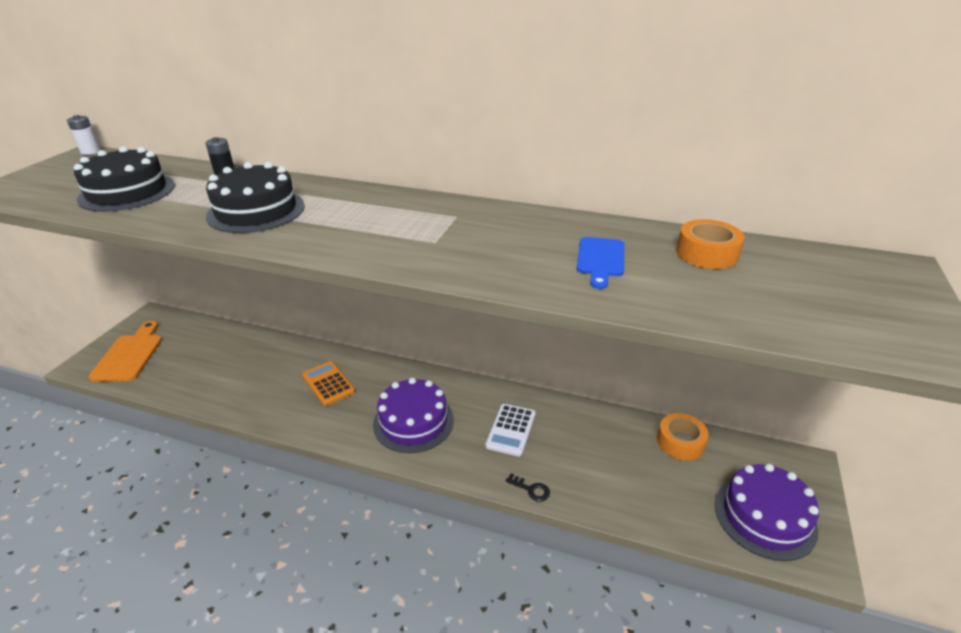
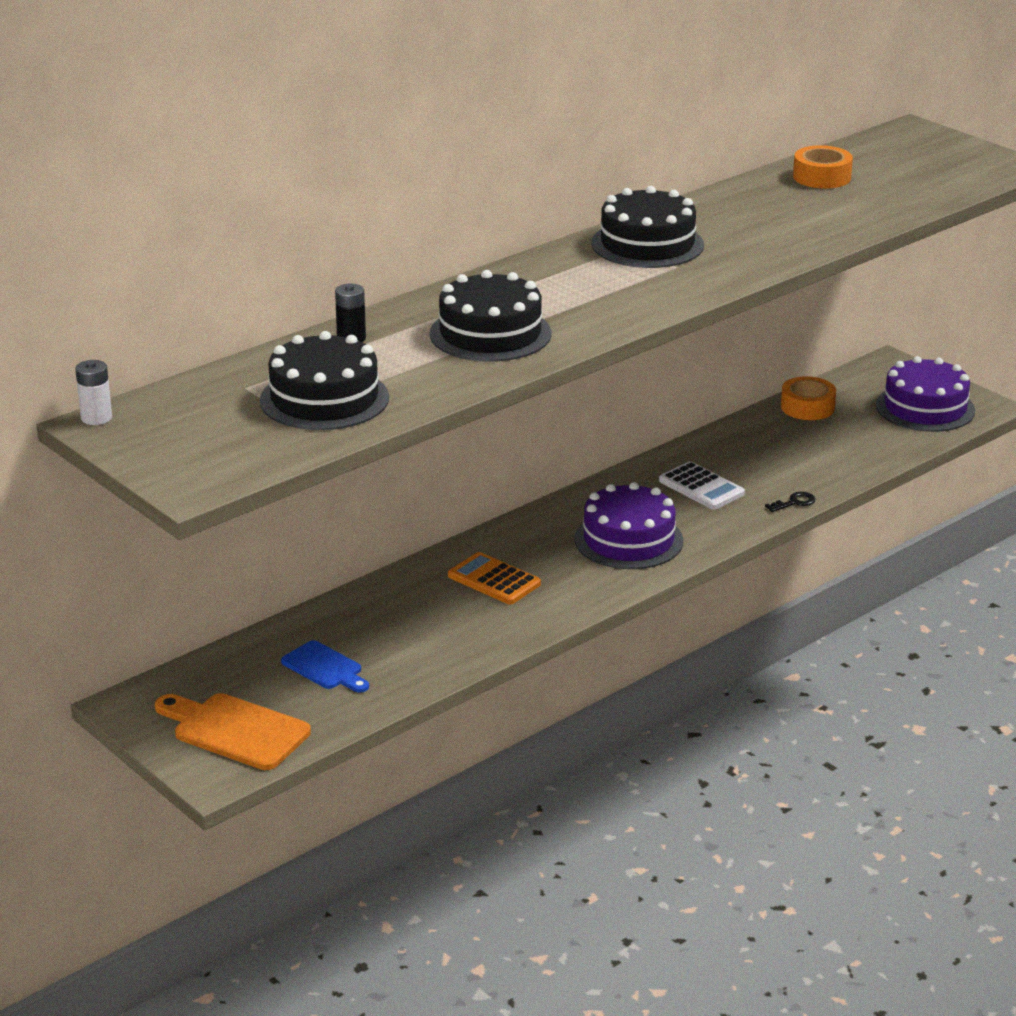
camera: 60 degrees left, 5 degrees down
orange calculator [302,361,355,406] -> orange calculator turned 45 degrees clockwise [448,552,541,604]
blue cutting board [577,237,624,289] -> blue cutting board moved to [281,640,369,693]
none -> black cake [591,186,704,268]

